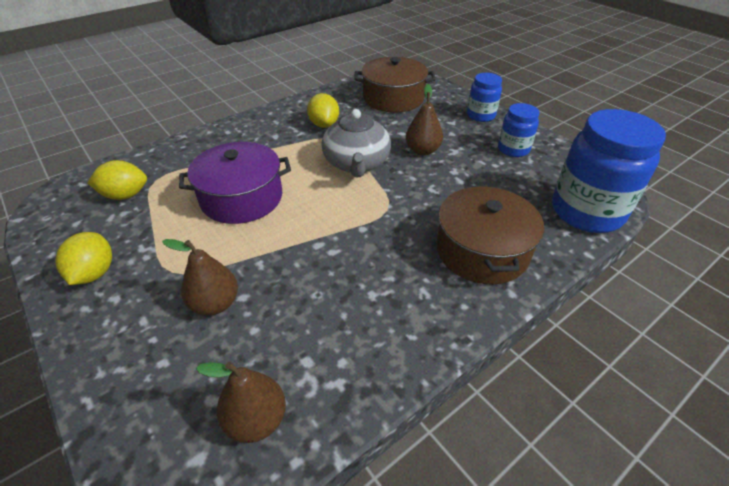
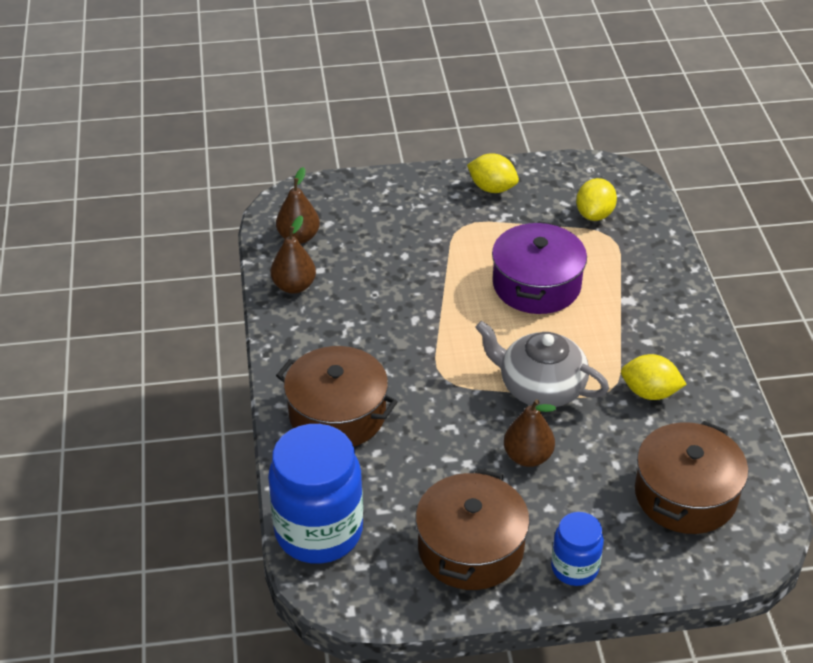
camera: 120 degrees right, 0 degrees up
brown pear [162,239,238,315] -> brown pear moved to [271,216,316,294]
blue jar [498,103,540,157] -> brown pot [416,469,530,590]

